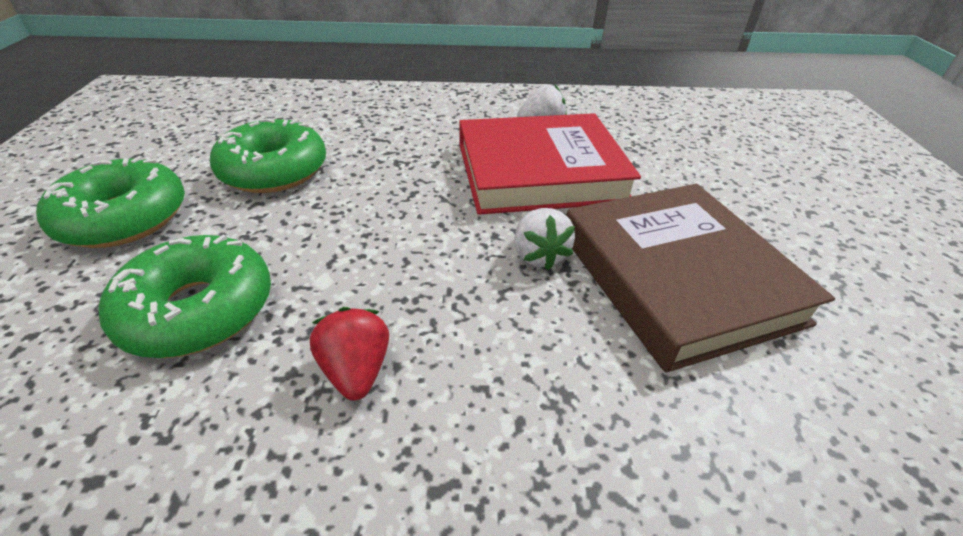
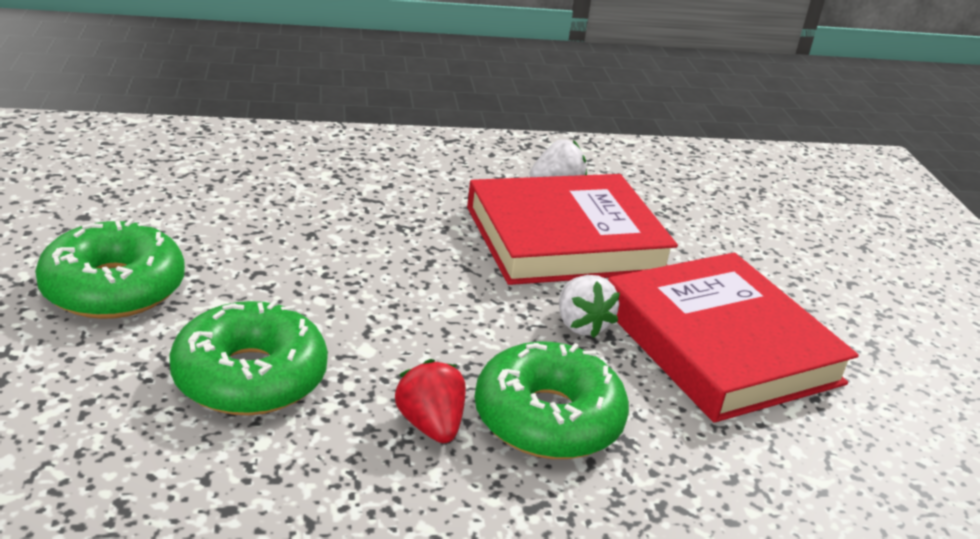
camera: 10 degrees left, 10 degrees down
green donut [210,118,326,193] -> green donut moved to [475,341,629,459]
brown book [566,184,835,373] -> red book [608,252,859,423]

